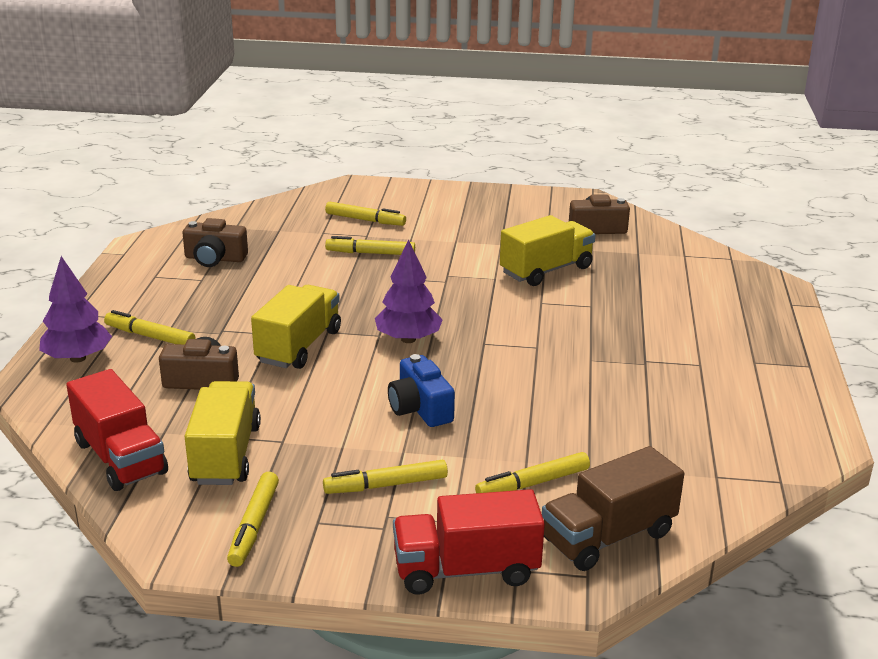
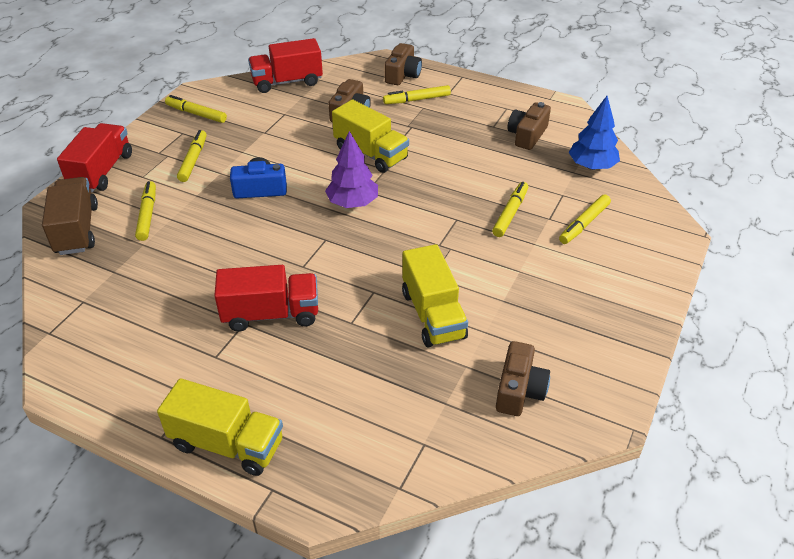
camera: 110 degrees right, 15 degrees up
purple tree [39,256,112,363] -> brown camera [384,43,422,85]
yellow marker [104,310,195,344] -> yellow marker turned 150 degrees counterclockwise [383,85,451,104]
yellow truck [184,381,261,485] -> yellow truck moved to [157,378,283,476]
none -> red truck [214,265,318,332]
none -> blue tree [569,96,620,170]

